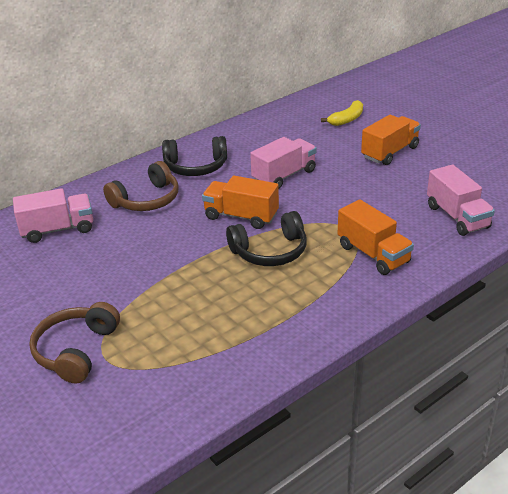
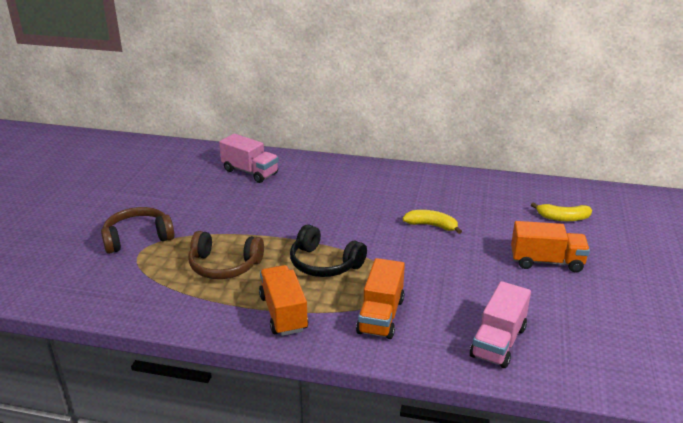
camera: 50 degrees right, 5 degrees down
brown headphones [103,161,178,211] -> brown headphones moved to [188,231,264,279]
black headphones [162,136,227,176] -> none
orange truck [202,176,279,229] -> orange truck moved to [259,265,308,336]
pink truck [250,137,317,189] -> yellow banana [403,210,462,234]

